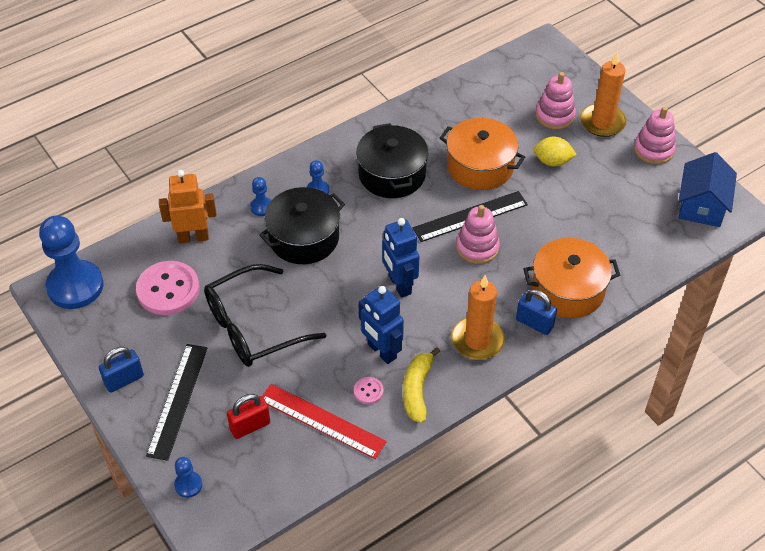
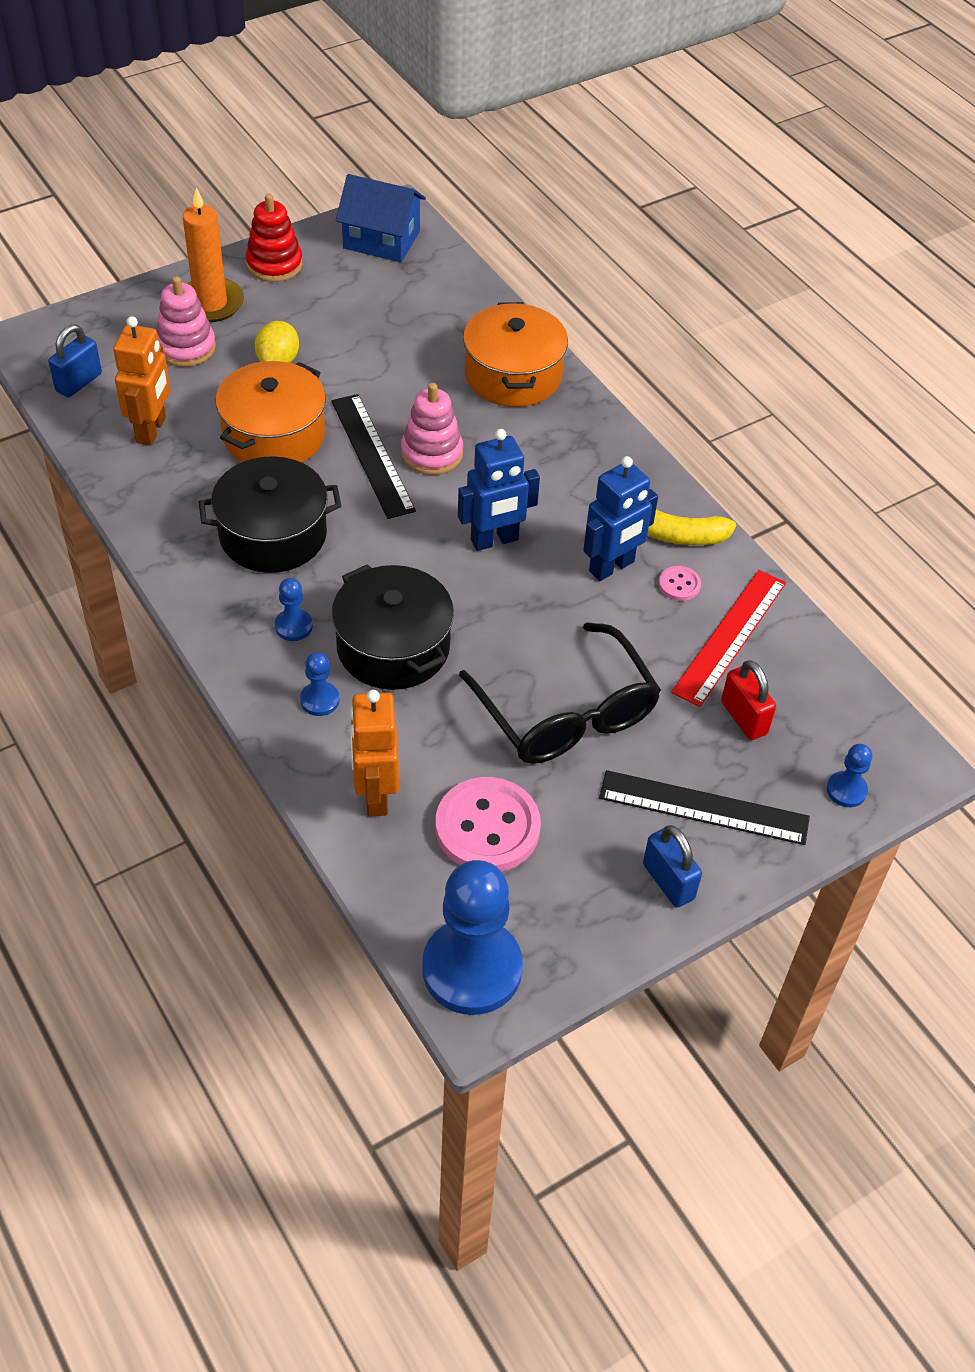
camera: 90 degrees left, 0 degrees up
orange candle [451,275,505,360] -> none
blue padlock [516,289,557,335] -> blue padlock moved to [48,324,102,398]
pink stacking toy [634,106,676,164] -> red stacking toy [246,194,303,282]
none -> orange robot [113,316,171,446]

